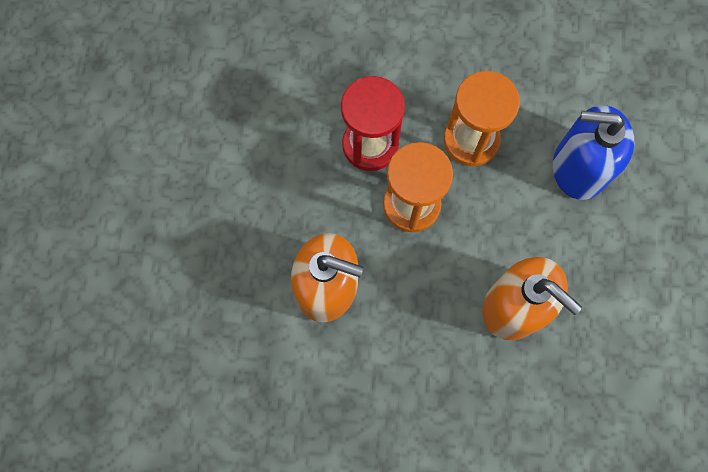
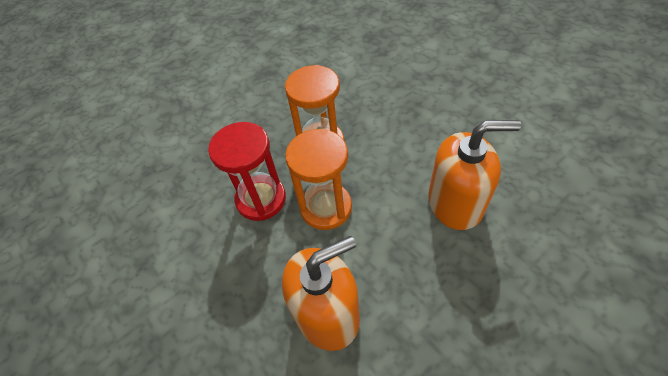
camera: 40 degrees left, 20 degrees down
blue soap dispenser [553,105,634,200] -> none

